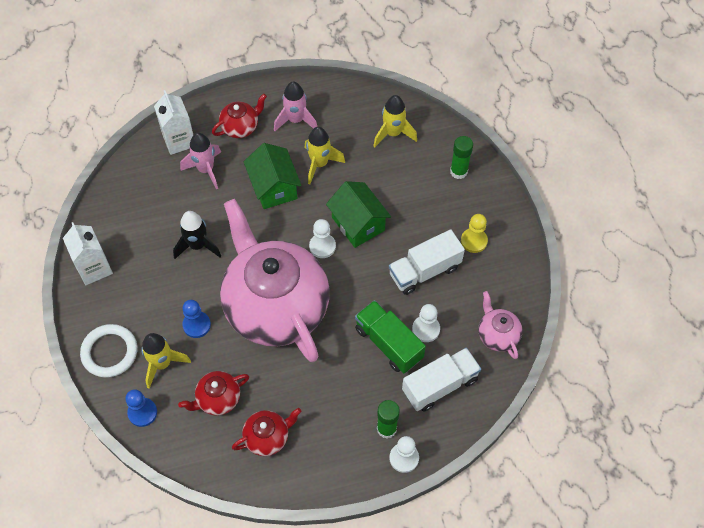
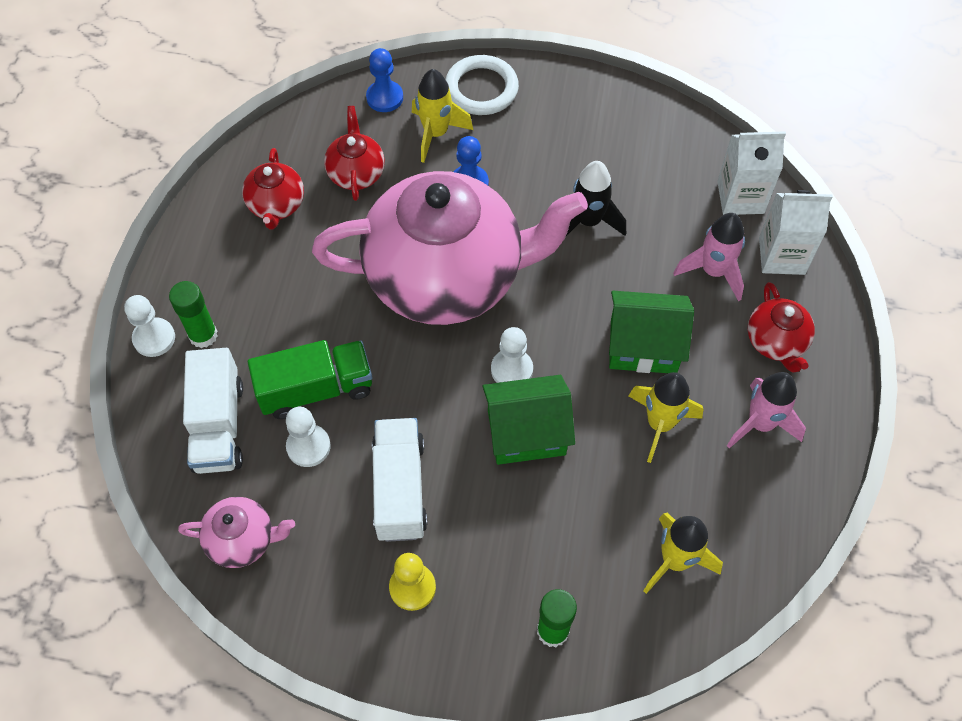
camera: 115 degrees right, 0 degrees up
white carton [63,222,113,285] -> white carton moved to [717,131,786,215]

